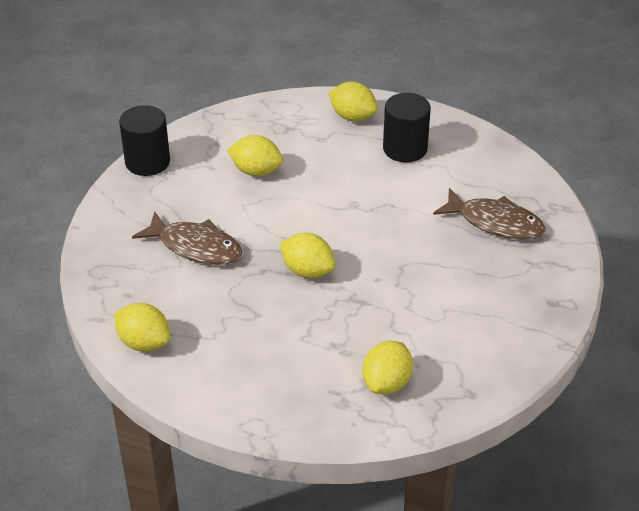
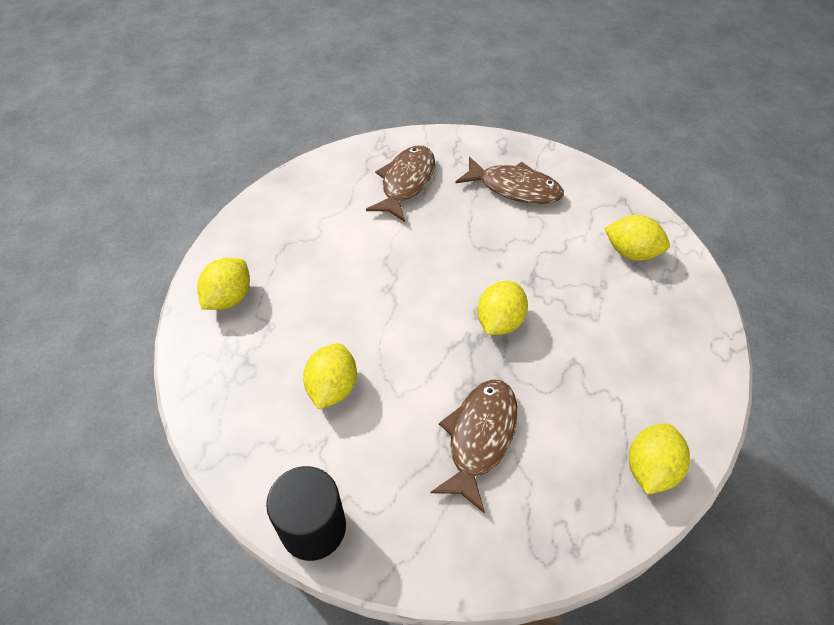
camera: 95 degrees left, 10 degrees up
black cylinder [383,93,431,162] -> none
none -> brown fish [456,156,564,204]

